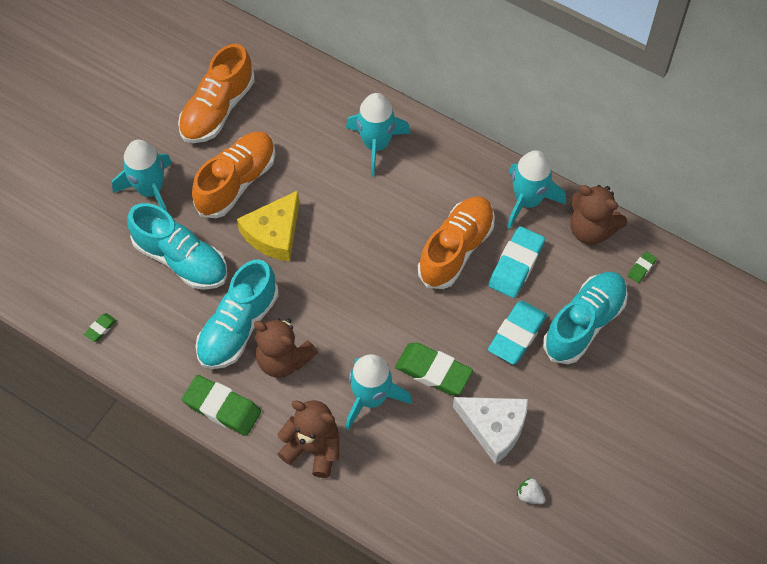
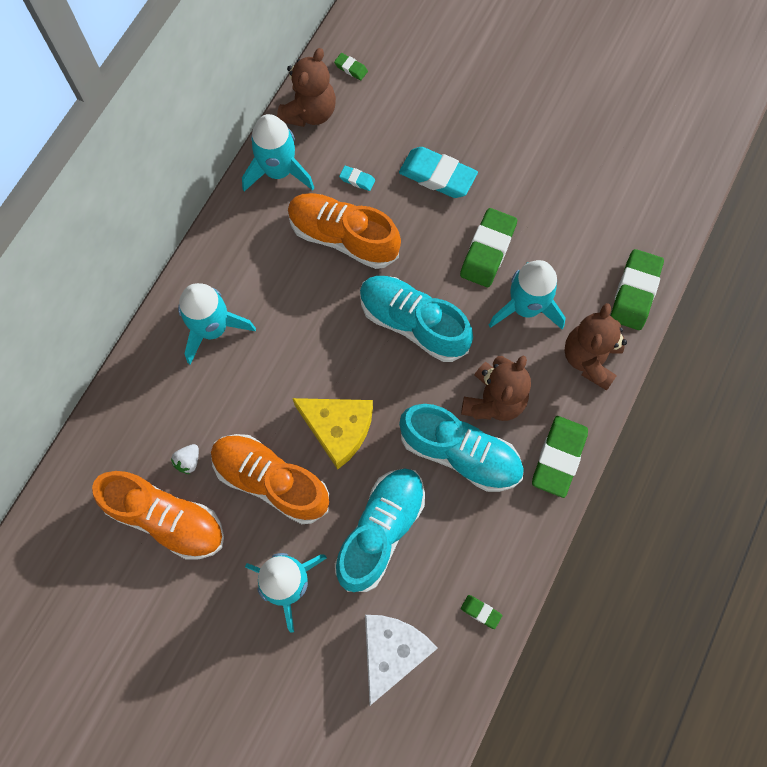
camera: 95 degrees left, 10 degrees up
white cheese [453,397,528,464] -> white cheese moved to [365,615,438,705]
turquoise eraser [489,226,545,298] -> turquoise eraser [339,166,375,191], size x0.46
white strawberry [517,477,545,504] -> white strawberry moved to [171,444,199,474]
turquoise shoe [543,272,628,364] -> turquoise shoe moved to [360,276,473,362]
none -> green eraser [610,249,664,330]

